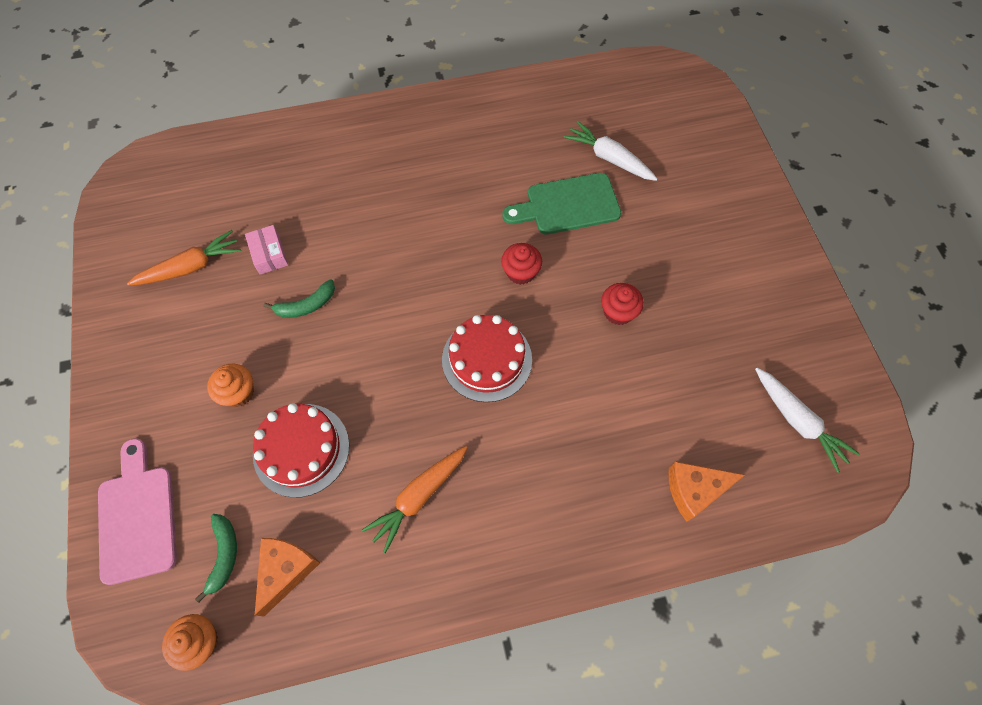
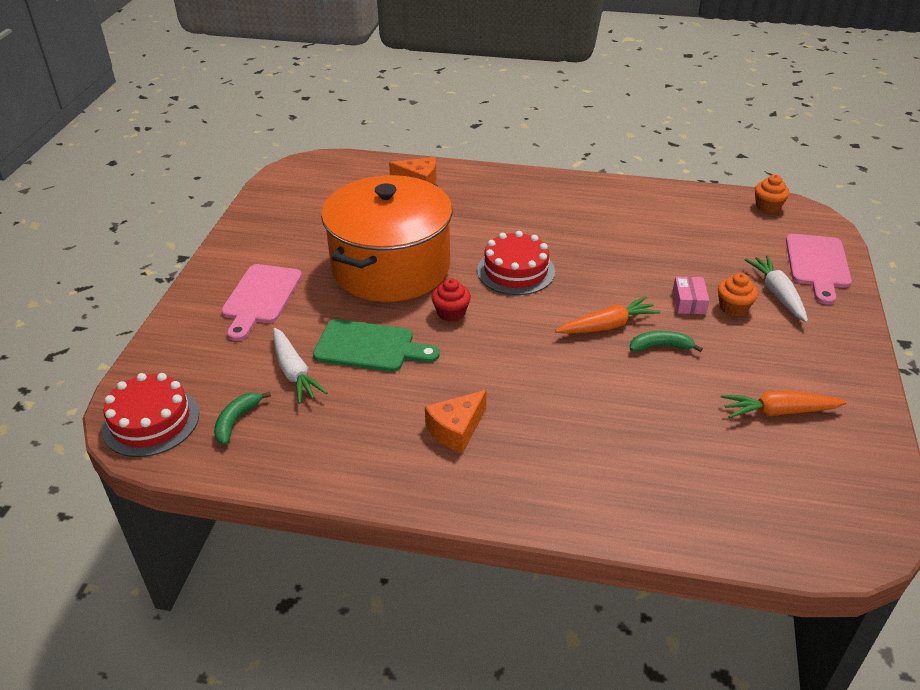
camera: 155 degrees left, 25 degrees down
green banana [195,514,237,603] -> green banana moved to [214,392,271,445]
pink box [245,225,288,275] -> pink box moved to [673,277,710,314]
red cake [253,403,349,498] -> red cake moved to [101,373,199,457]
orange cheese [255,538,320,616] -> orange cheese moved to [425,390,487,454]
orange carrot [362,446,467,553] -> orange carrot moved to [555,297,660,334]
red cupcake [601,283,644,325] -> orange pot [321,175,453,302]
white carrot [755,368,860,473] -> white carrot moved to [745,255,808,322]
none -> pink cutting board [221,264,302,341]

